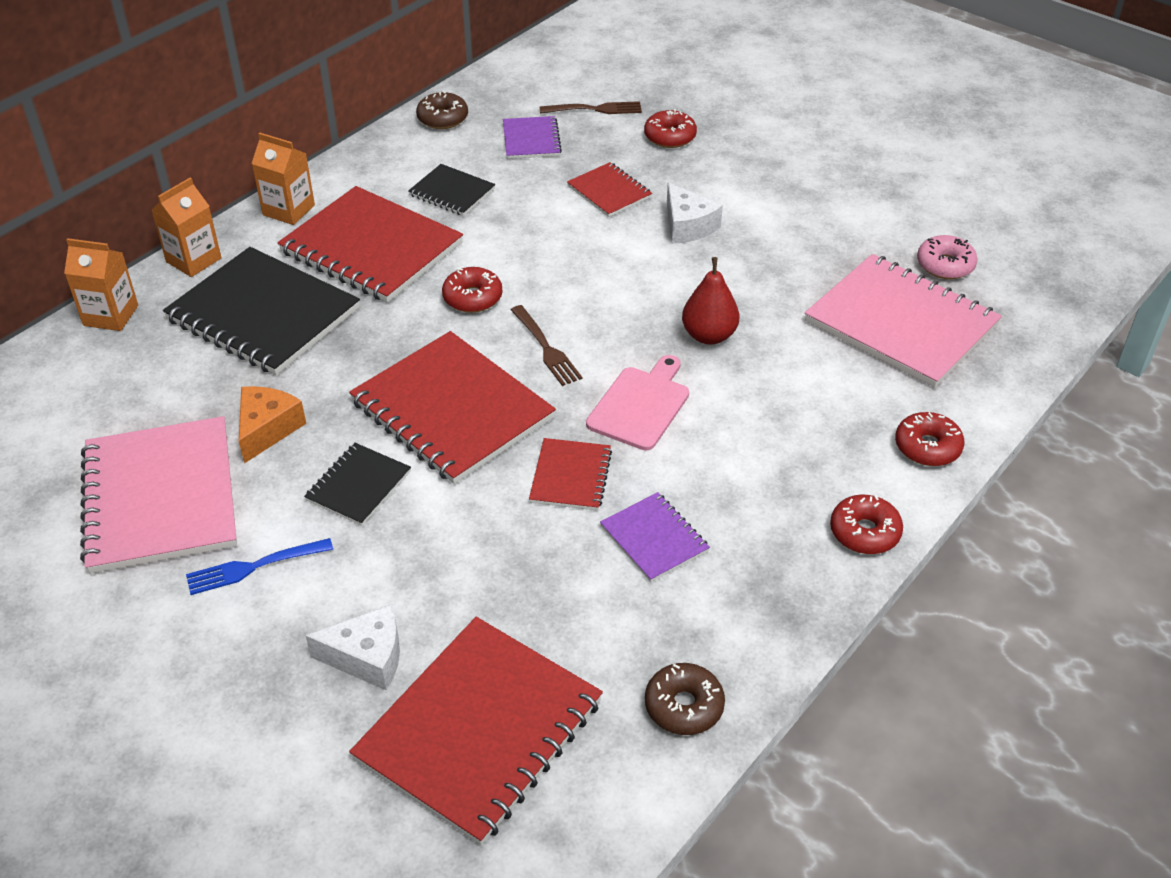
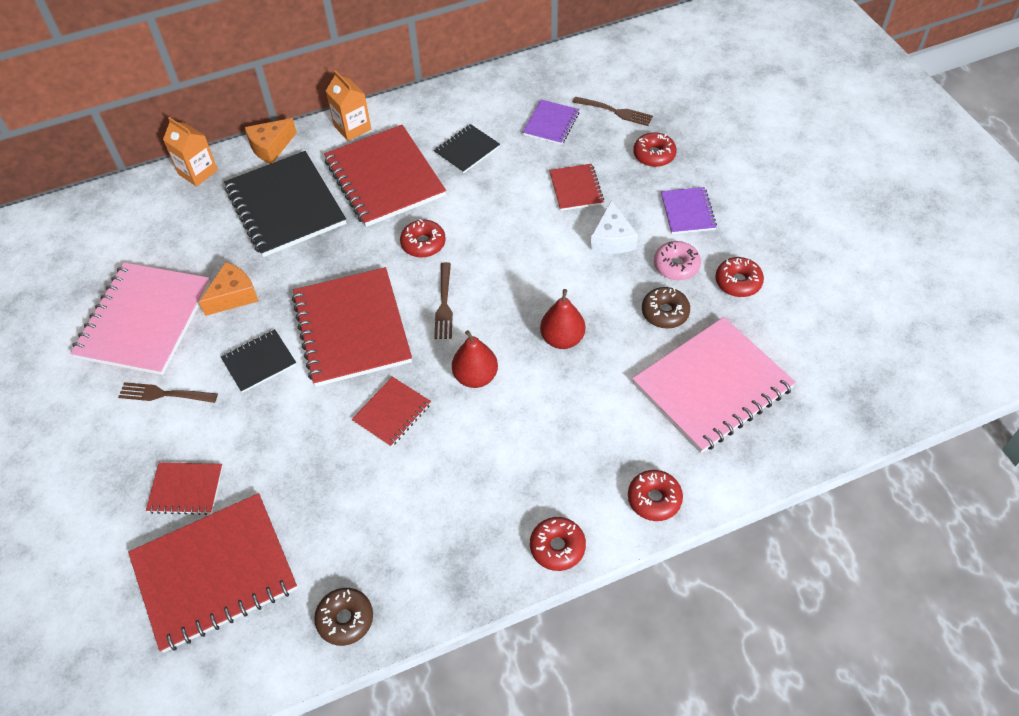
camera: 30 degrees right, 10 degrees up
orange carton [151,177,222,277] -> orange cheese [245,118,297,164]
blue fork [186,538,333,595] -> brown fork [118,382,218,403]
white cheese [306,605,400,690] -> red notebook [146,462,223,515]
black notebook [408,164,496,216] -> black notebook turned 75 degrees clockwise [434,124,500,174]
brown donut [416,91,468,129] -> brown donut moved to [642,287,690,329]
pink cutting board [586,355,689,450] -> red pear [452,330,498,388]
purple notebook [600,492,710,582] -> purple notebook moved to [661,187,717,234]
pink notebook [805,254,1002,388] -> pink notebook turned 75 degrees clockwise [632,317,796,453]
pink donut [917,235,978,279] -> pink donut moved to [654,241,701,280]
none -> red donut [715,257,764,297]

